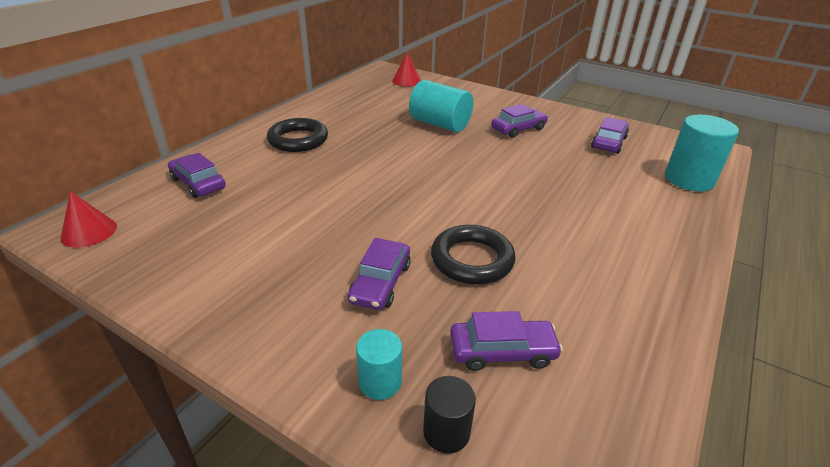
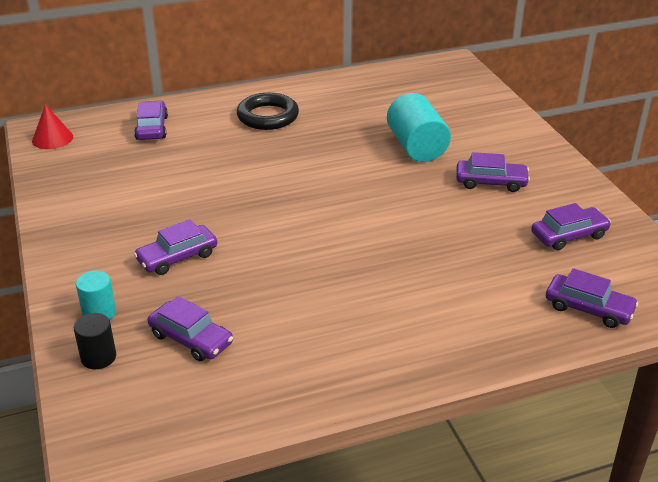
camera: 40 degrees right, 0 degrees up
red cone [392,53,421,87] -> none
black ring [431,225,516,285] -> none
turquoise cylinder [665,115,739,191] -> purple car [546,268,639,328]

